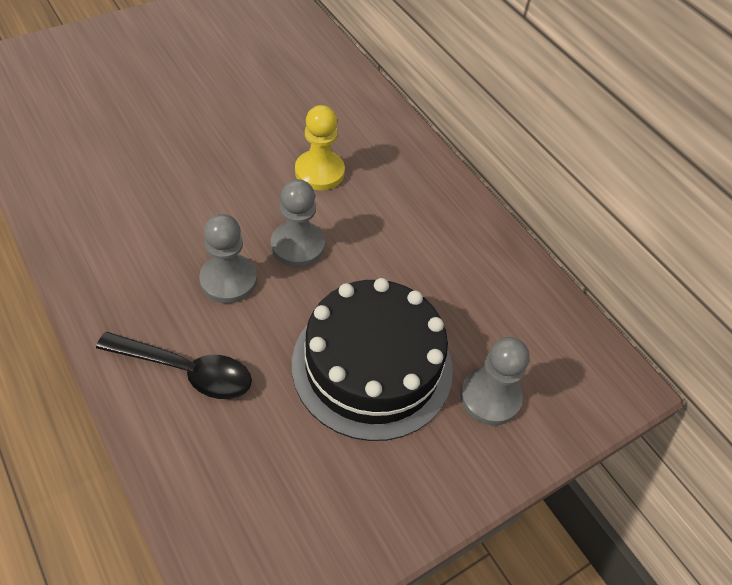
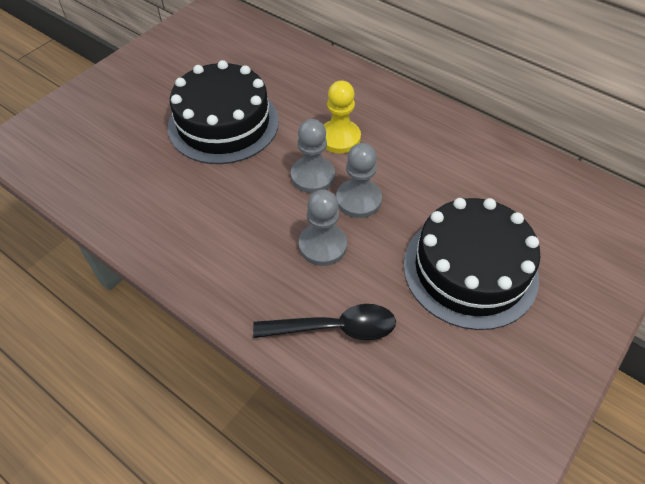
camera: 15 degrees left, 0 degrees up
grey pawn [460,337,529,426] -> grey pawn moved to [291,119,335,193]
none -> black cake [168,60,279,164]

